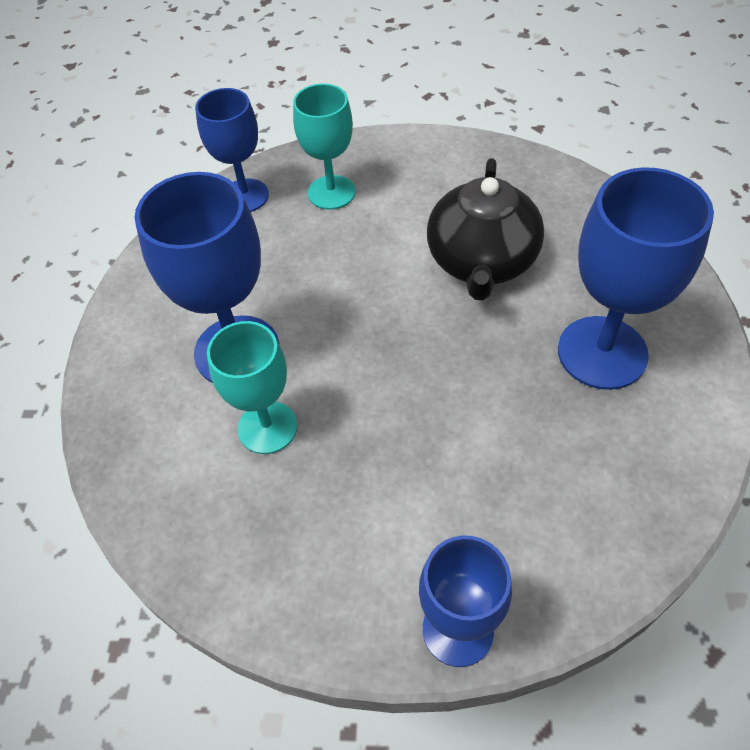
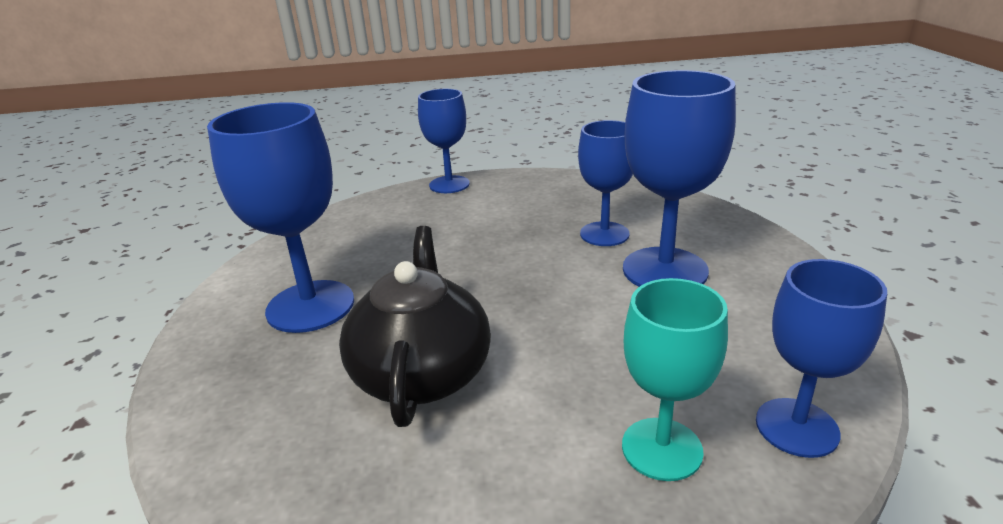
camera: 170 degrees right, 25 degrees down
turquoise goblet [207,321,297,454] -> blue goblet [578,120,633,246]

